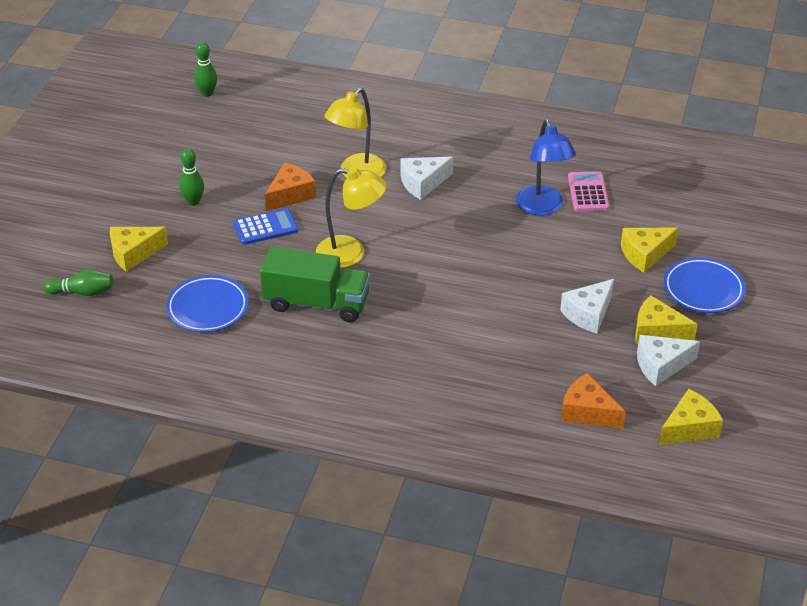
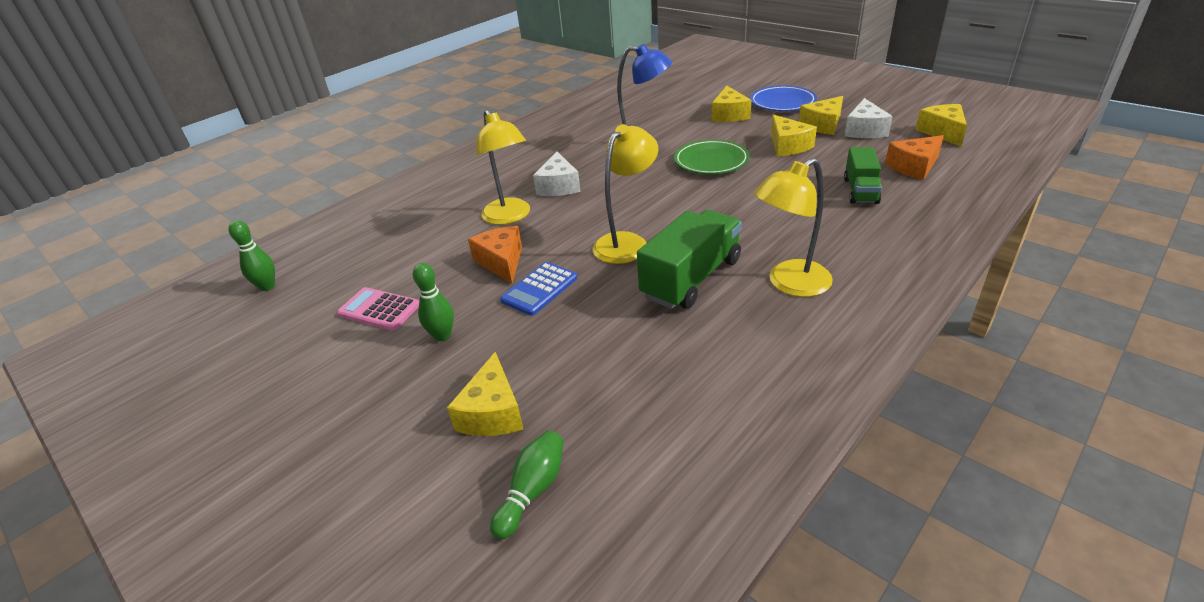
camera: 60 degrees left, 5 degrees down
blue plate [166,275,248,332] -> none
blue calculator [233,208,298,245] -> blue calculator turned 150 degrees counterclockwise [500,262,578,316]
white cheese [560,279,614,333] -> yellow cheese [771,115,817,156]
pink calculator [568,171,609,211] -> pink calculator moved to [337,287,419,331]
none -> green plate [674,139,750,174]
none -> yellow lamp [754,158,833,297]
none -> green truck [844,147,882,204]

